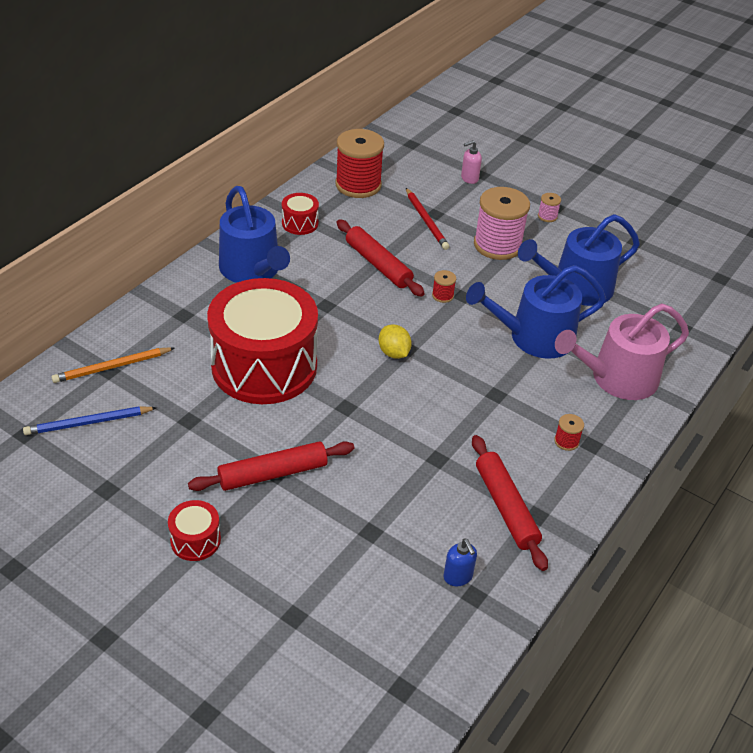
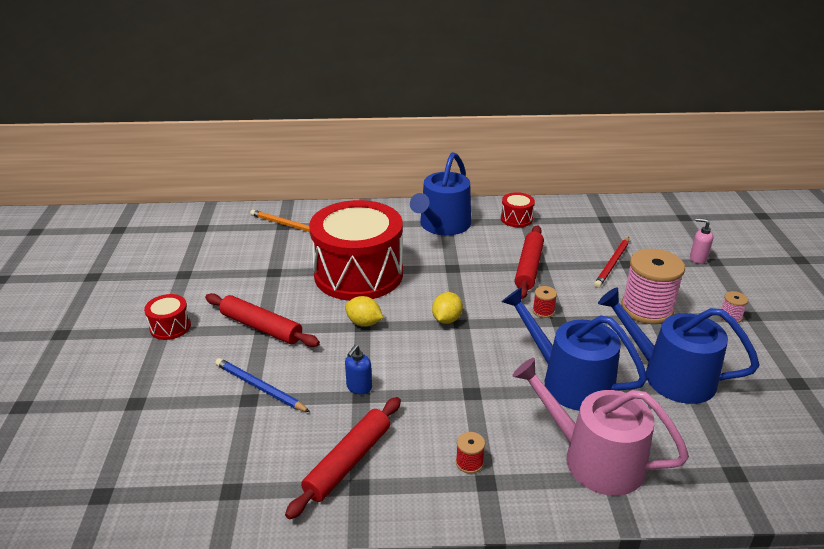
camera: 55 degrees right, 10 degrees down
blue pencil [23,406,157,435] -> blue pencil moved to [215,358,310,412]
red spool [336,129,384,198] -> none
blue soap dispenser [444,539,477,586] -> blue soap dispenser moved to [345,345,372,394]
none -> yellow lemon [345,296,383,327]

